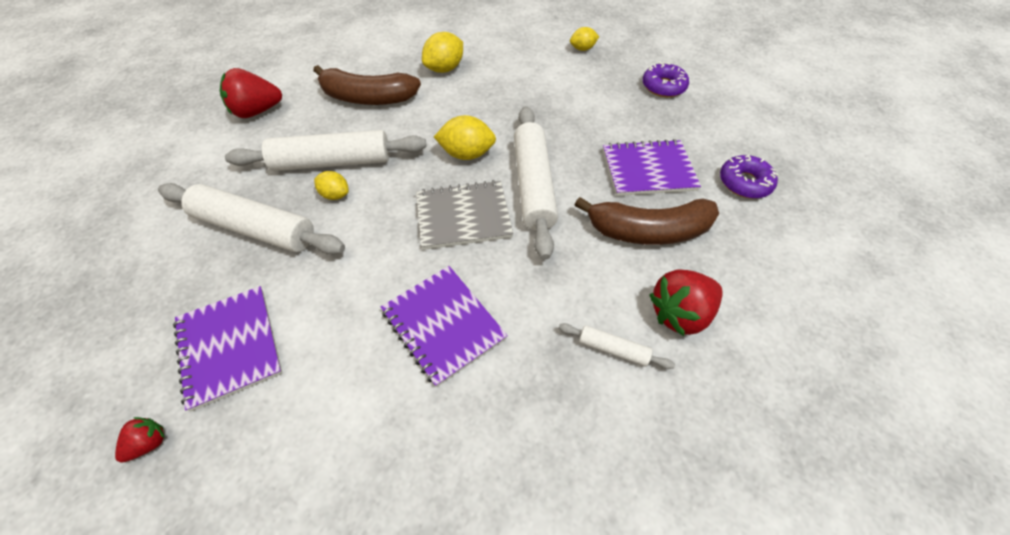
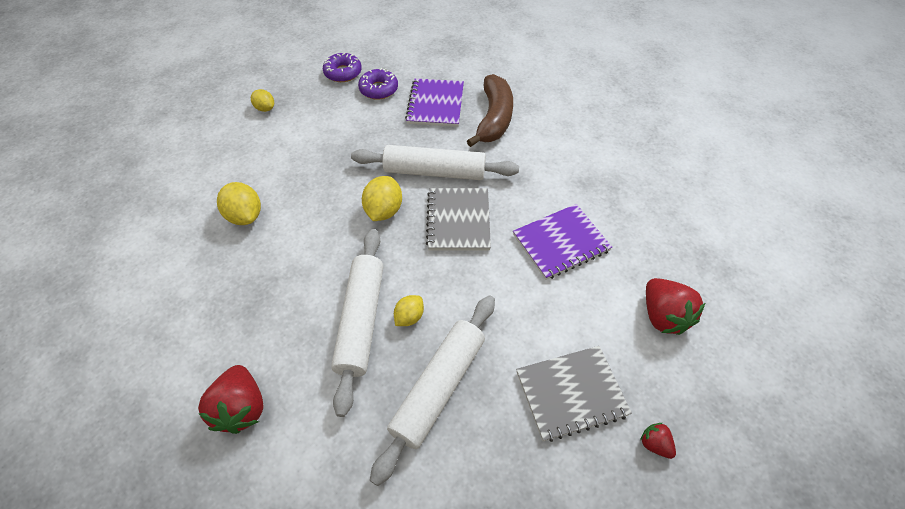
camera: 80 degrees left, 0 degrees up
purple notebook [173,286,282,412] -> grey notebook [516,346,632,442]
brown banana [313,65,421,105] -> none
white rolling pin [559,323,675,369] -> none
yellow lemon [570,27,599,51] -> yellow lemon turned 45 degrees counterclockwise [251,89,274,112]
red strawberry [649,270,722,336] -> red strawberry moved to [646,278,705,335]
purple donut [720,155,778,198] -> purple donut moved to [358,68,398,100]

